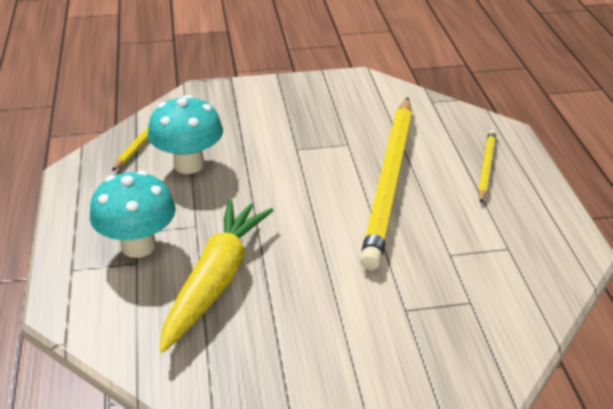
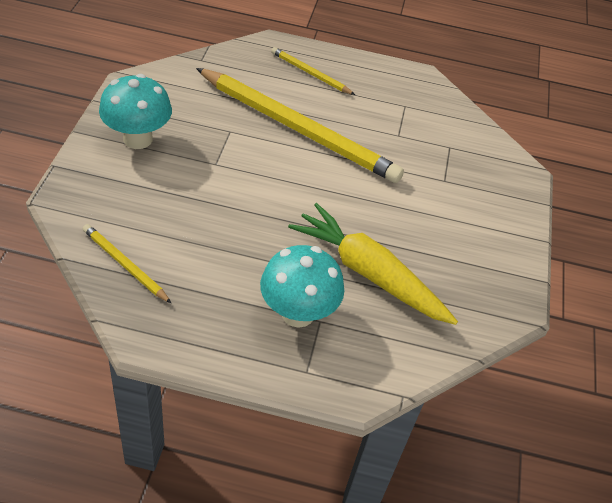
camera: 75 degrees left, 10 degrees up
turquoise mushroom [148,95,223,174] -> turquoise mushroom moved to [99,74,172,149]

